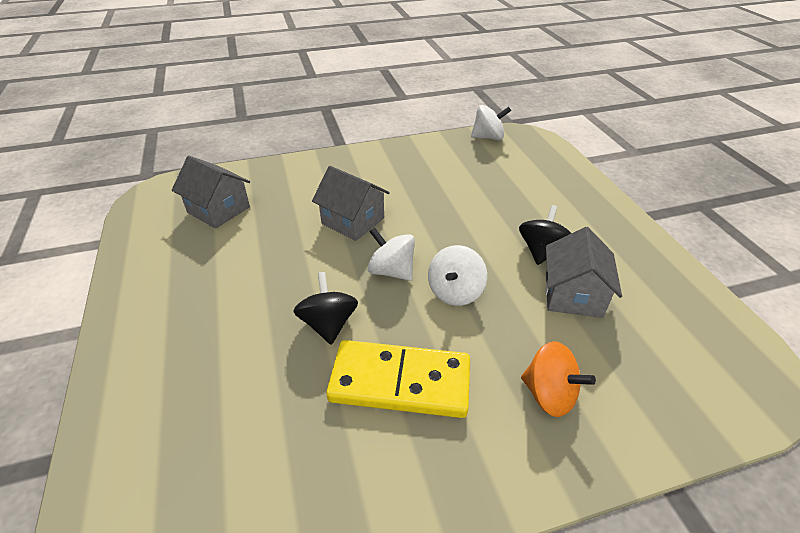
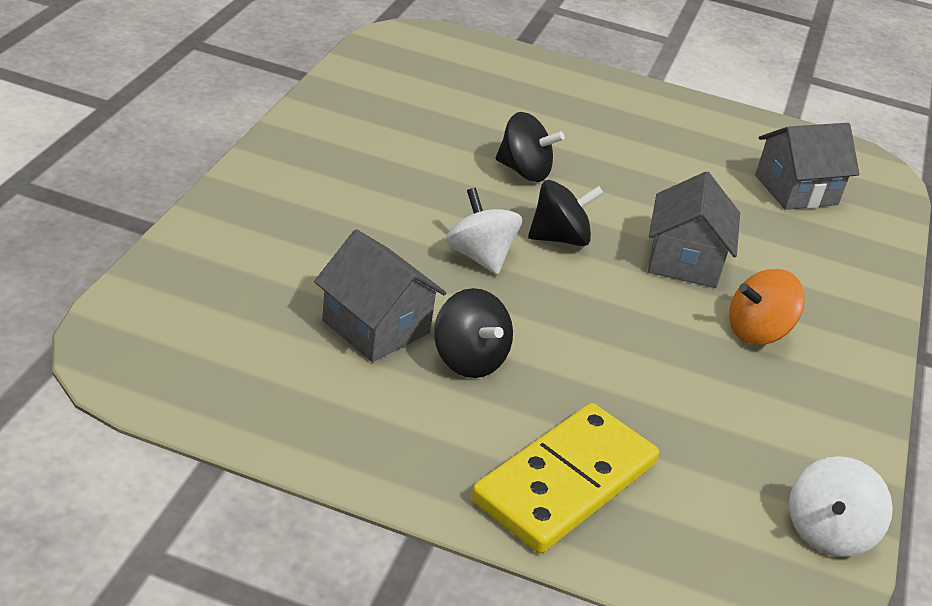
camera: 120 degrees right, 5 degrees down
grey house [312,166,390,241] -> grey house turned 60 degrees counterclockwise [648,171,740,288]
yellow domino [326,340,470,418] -> yellow domino moved to [471,403,659,553]
white spinning top [368,227,415,281] -> black spinning top [528,180,604,246]
orange spinning top [521,341,596,417] -> orange spinning top moved to [729,269,805,345]

